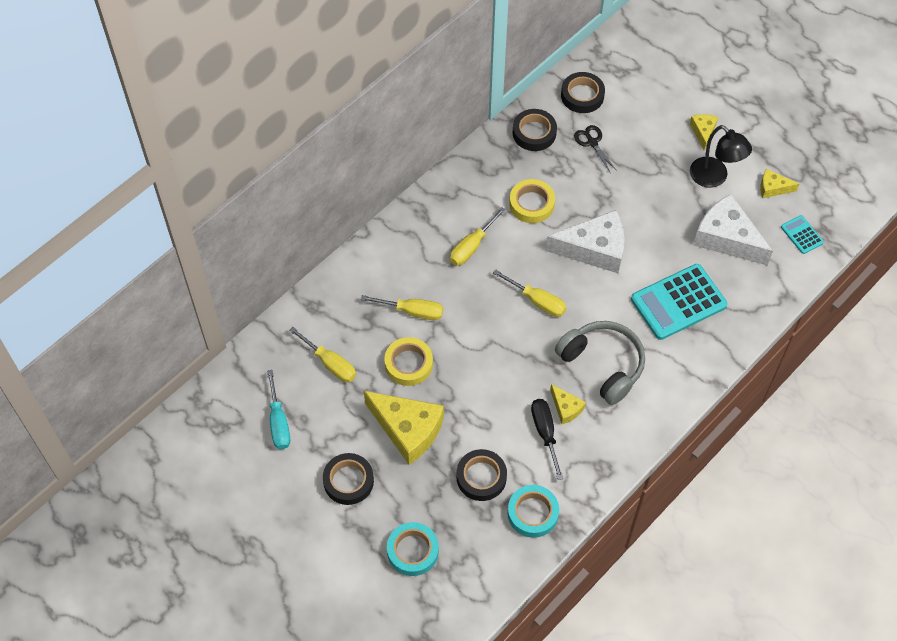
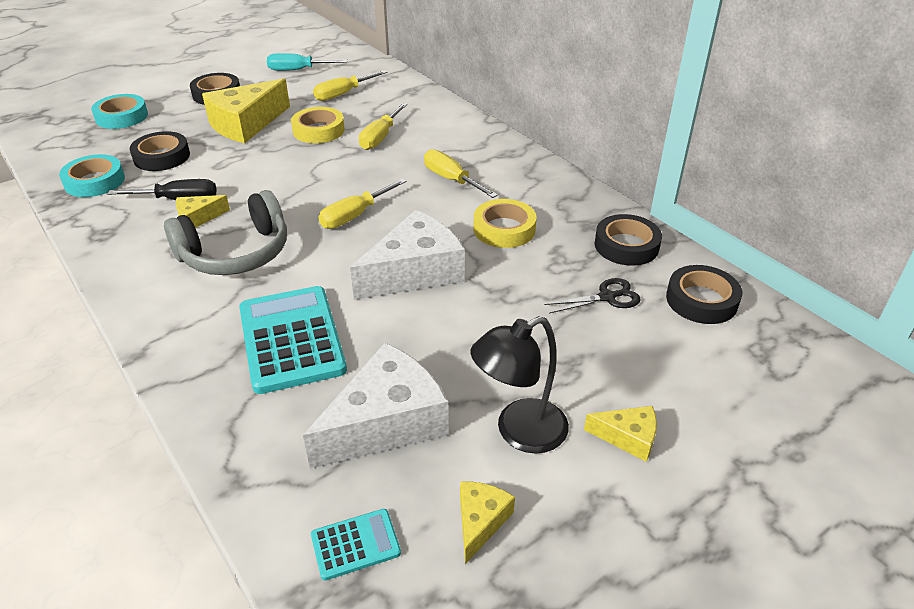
camera: 100 degrees right, 20 degrees down
white cheese [546,210,624,273] -> white cheese turned 135 degrees counterclockwise [350,210,465,300]

